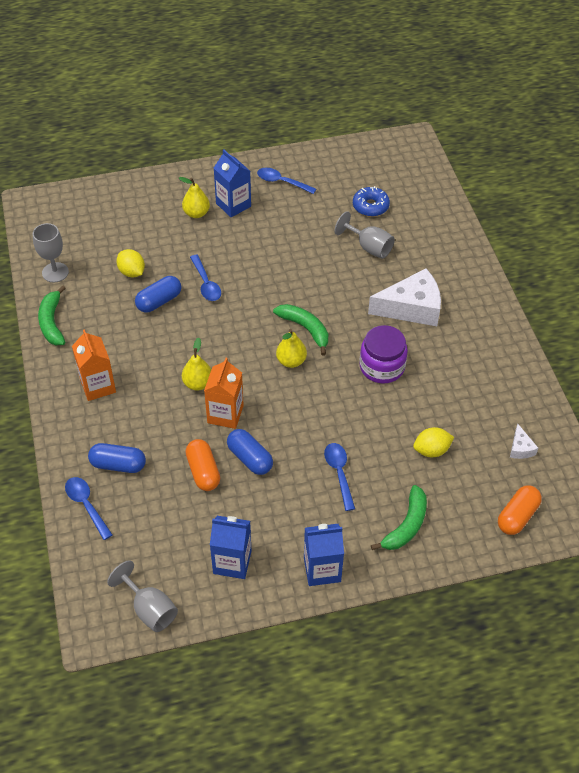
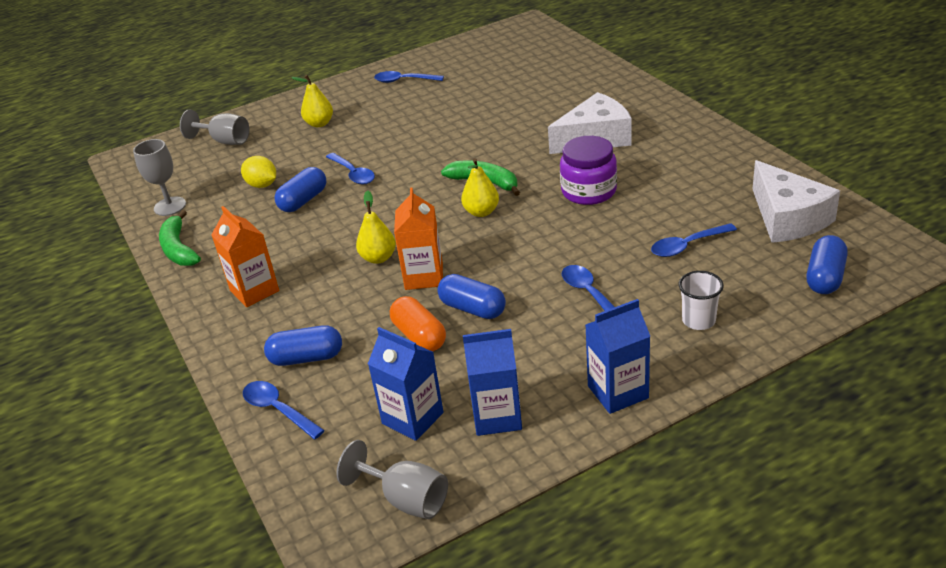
camera: 10 degrees left, 15 degrees down
blue carton [214,149,251,217] -> blue carton moved to [368,327,443,441]
grey goblet [334,211,395,259] -> grey goblet moved to [180,109,249,145]
blue donut [353,186,390,217] -> none
green banana [371,485,427,550] -> white cup [678,271,724,330]
yellow lemon [413,427,454,457] -> blue spoon [651,223,737,257]
orange capsule [498,485,542,535] -> blue capsule [806,235,848,294]
white cheese [510,424,538,459] -> white cheese [753,160,840,243], size x2.25

